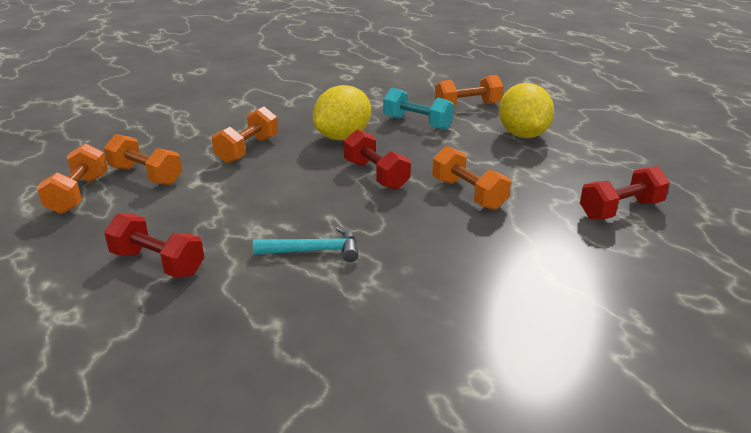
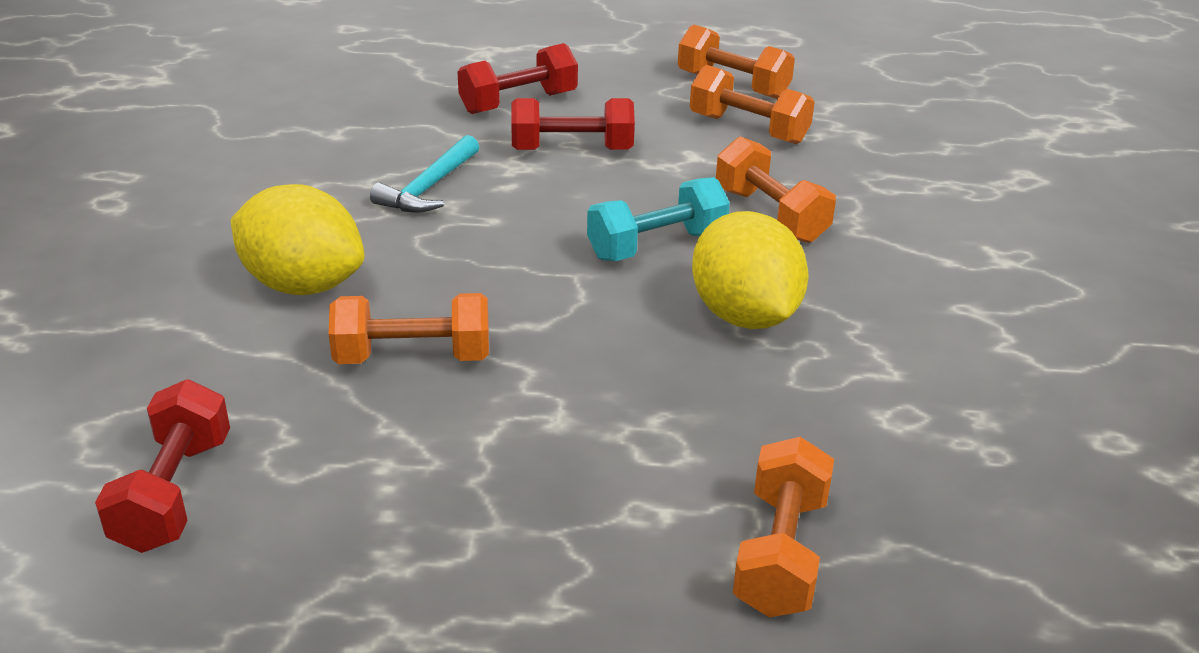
camera: 120 degrees right, 5 degrees up
orange dumbbell [104,134,182,185] -> orange dumbbell turned 60 degrees clockwise [690,65,815,144]
red dumbbell [344,129,411,190] -> red dumbbell moved to [511,98,635,150]
turquoise dumbbell [383,88,454,130] -> turquoise dumbbell moved to [587,177,730,261]
yellow lemon [499,83,554,138] -> yellow lemon moved to [231,184,365,295]

